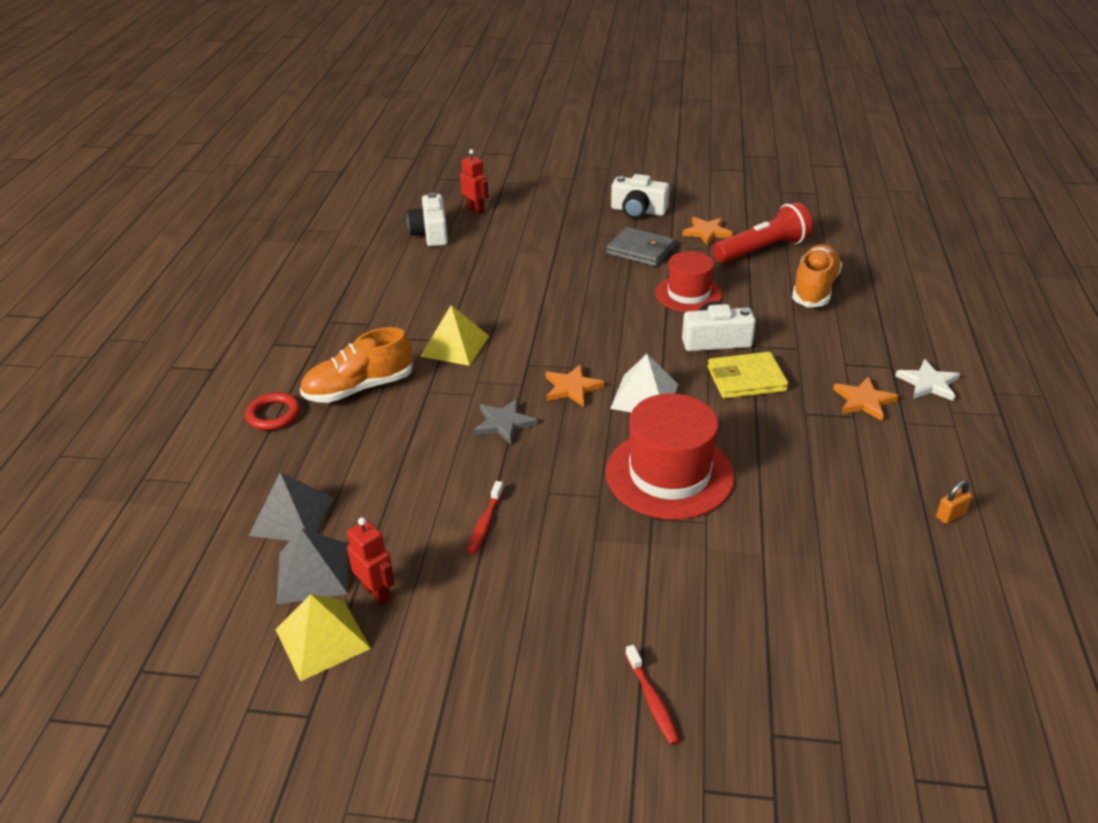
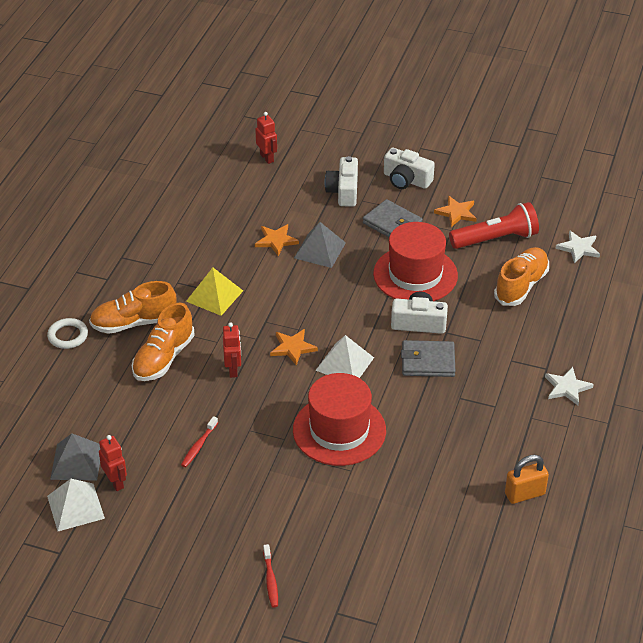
camera: 10 degrees right, 5 degrees up
red ring [245,392,300,430] -> white ring [47,318,88,349]
grey pyramid [249,472,333,541] -> grey pyramid moved to [294,222,346,268]
yellow pyramid [275,594,371,682] -> white pyramid [47,479,105,531]
white camera [407,192,448,247] -> white camera moved to [325,156,358,207]
grey star [474,399,538,445] -> red robot [223,322,241,378]
red hat [656,251,723,312] -> red hat [373,222,458,301], size x1.52
yellow wallet [708,352,788,399] -> grey wallet [401,340,455,377]
orange star [833,377,899,421] -> orange star moved to [255,224,299,256]
orange padlock [936,481,972,524] -> orange padlock [505,455,549,504], size x1.75
none -> orange shoe [132,303,195,381]
none -> white star [555,230,600,263]

